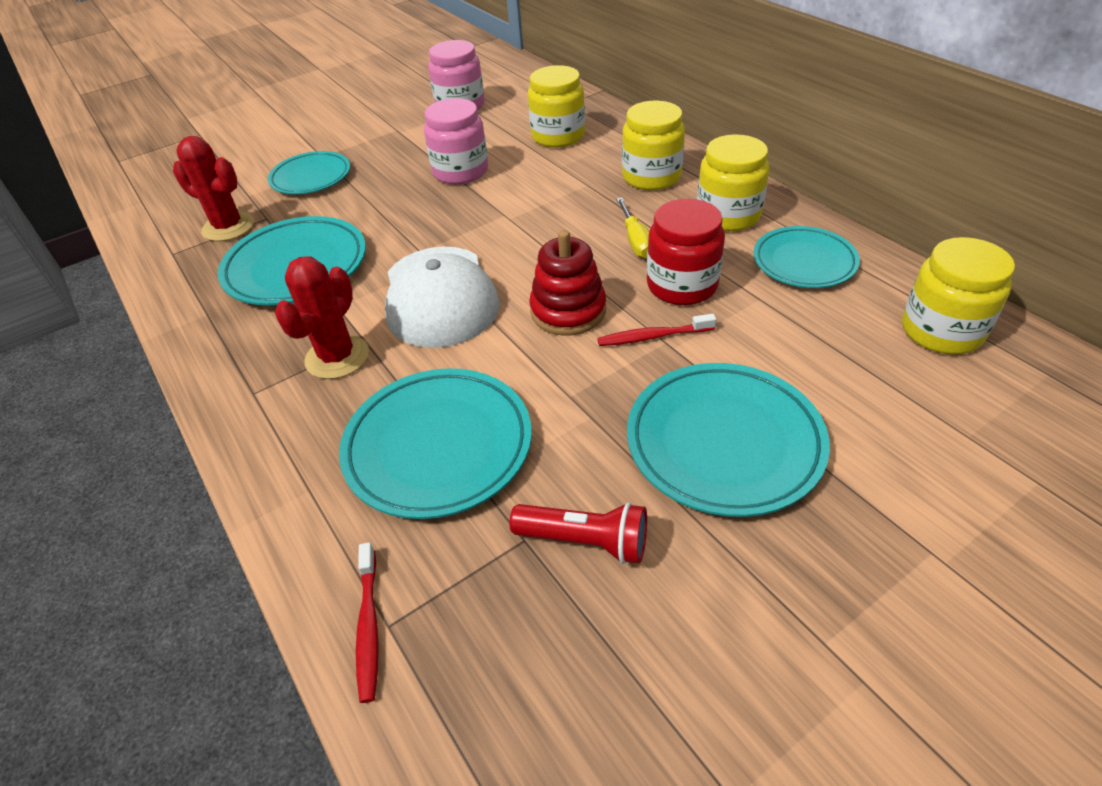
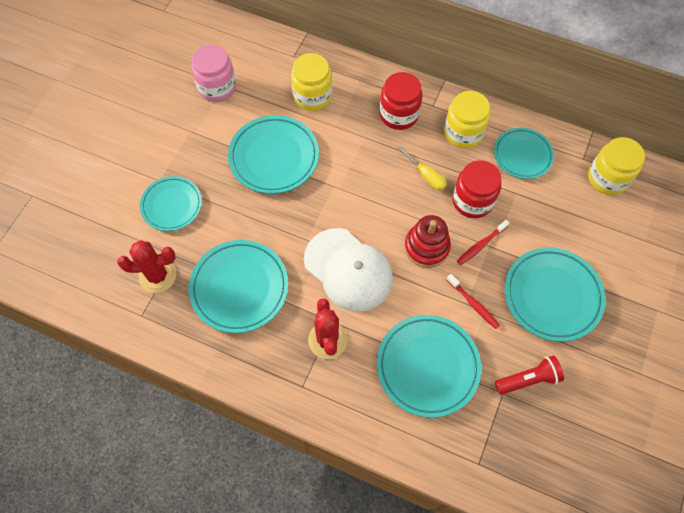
camera: 35 degrees left, 20 degrees up
red toothbrush [356,542,379,703] -> red toothbrush moved to [446,274,500,329]
pink jar [424,98,488,185] -> turquoise plate [228,115,319,194]
yellow jar [622,101,685,190] -> red jar [380,72,422,130]

